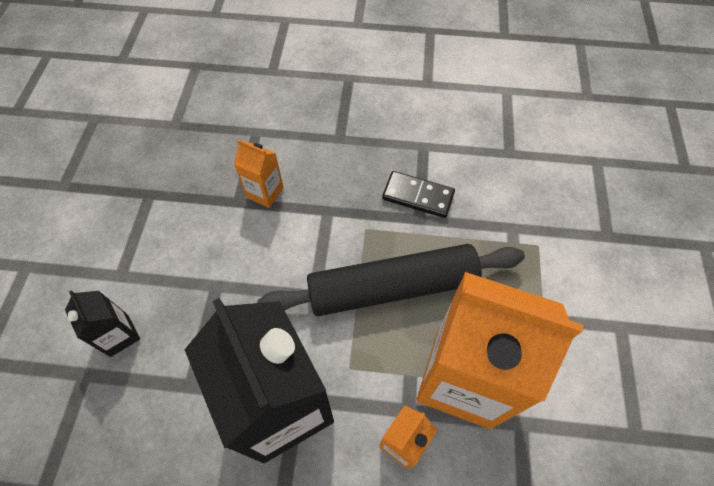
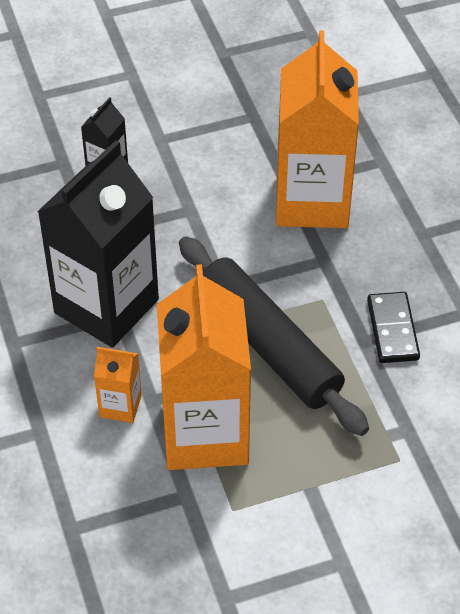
camera: 65 degrees right, 10 degrees down
orange carton [234,139,284,208] -> orange carton [276,30,359,228], size x2.27

